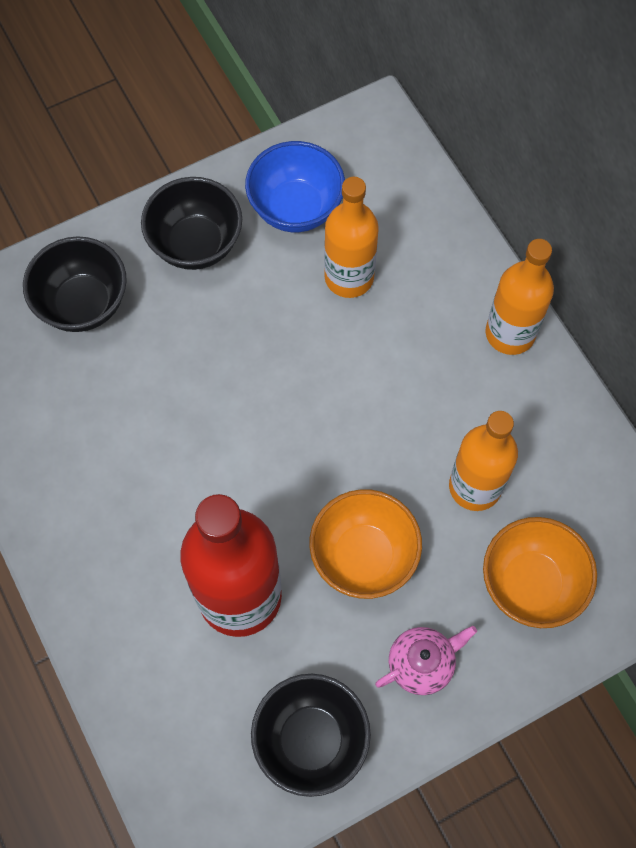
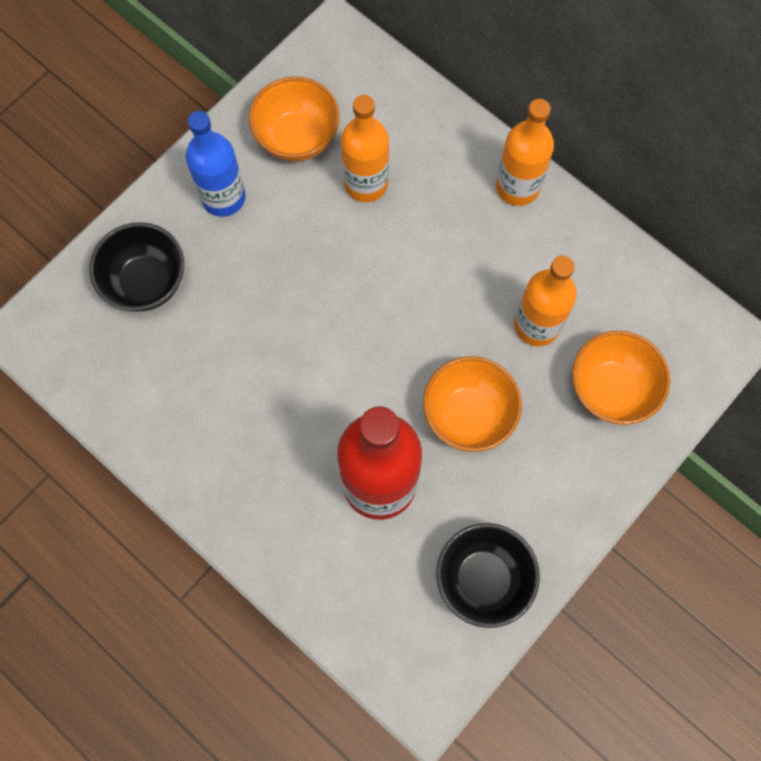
camera: 20 degrees left, 5 degrees up
black bowl [141,177,242,270] -> blue bottle [186,111,246,217]
blue bowl [245,141,345,232] -> orange bowl [249,77,340,162]
pink teapot [375,626,477,695] -> none

